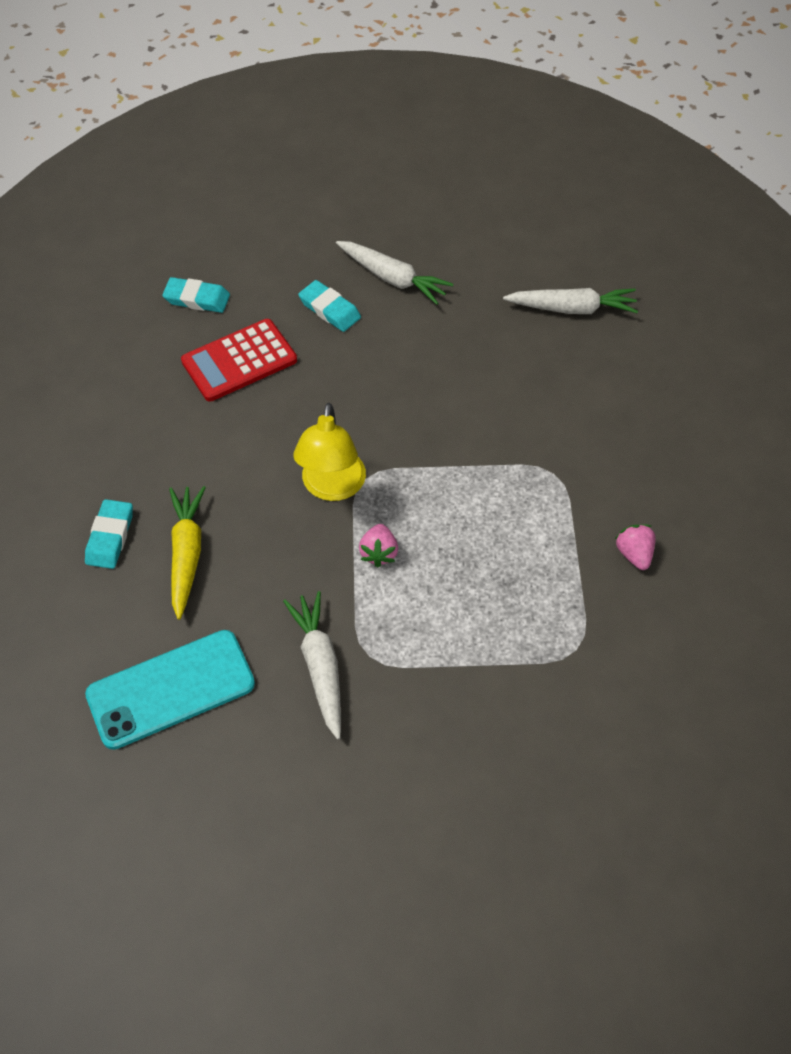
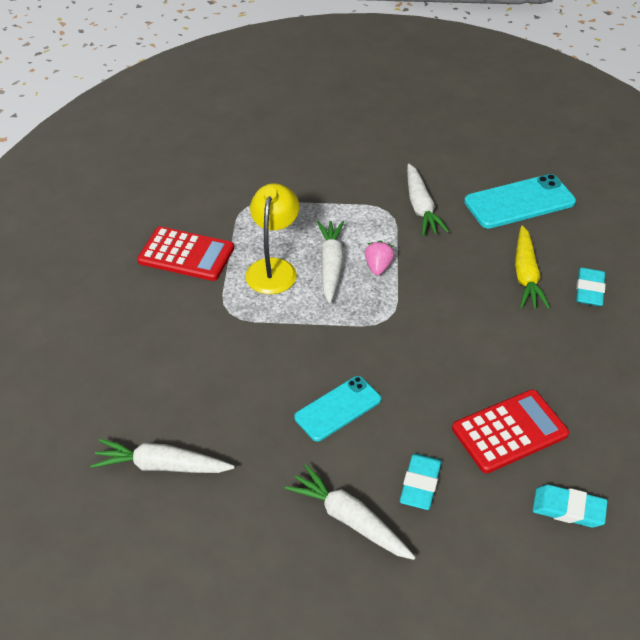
camera: 175 degrees left, 10 degrees down
yellow lamp [293,403,366,501] -> yellow lamp moved to [245,183,299,294]
turquoise eraser [298,280,361,332] -> turquoise eraser turned 60 degrees clockwise [400,453,442,510]
pink strawberry [615,525,656,570] -> red calculator [137,226,234,281]
none -> turquoise phone [294,376,381,441]
none -> white carrot [317,221,344,304]

